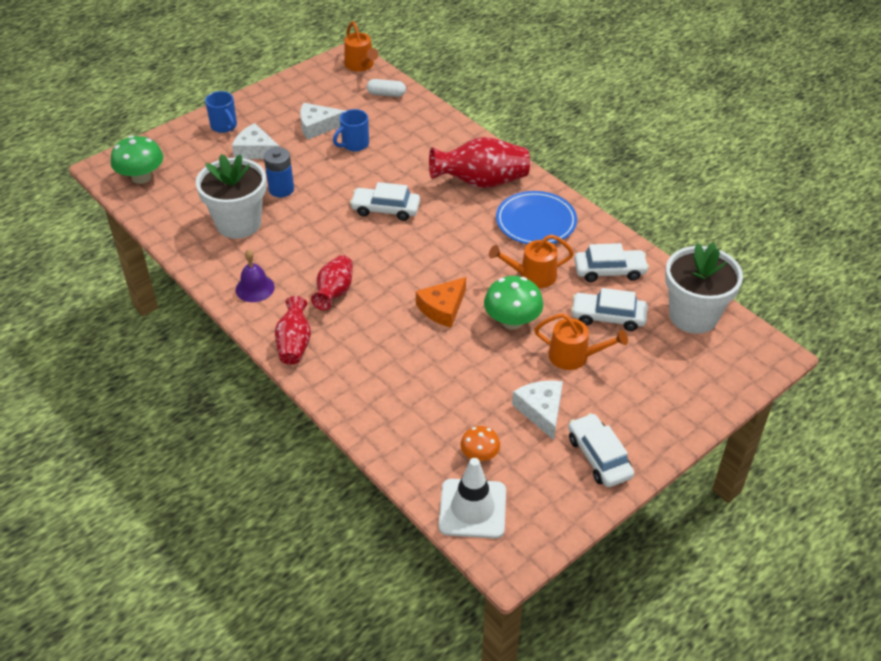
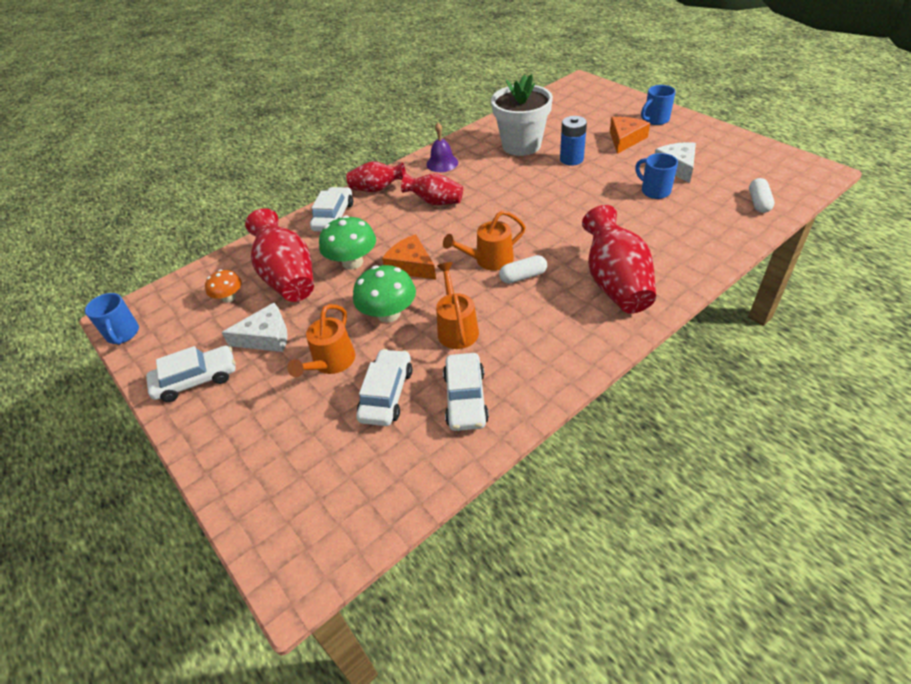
camera: 95 degrees right, 0 degrees up
green mushroom [111,135,163,184] -> green mushroom moved to [319,215,376,270]
white cheese [232,123,280,159] -> orange cheese [610,117,650,154]
orange watering can [344,21,379,72] -> orange watering can moved to [443,210,526,271]
white car [350,182,420,221] -> white car moved to [310,187,353,232]
white traffic cone [439,458,506,538] -> none
blue plate [496,191,577,244] -> none
white flower pot [665,242,743,334] -> none
none -> blue mug [85,293,139,345]
none -> red vase [245,208,314,302]
none -> white capsule [499,255,547,284]

